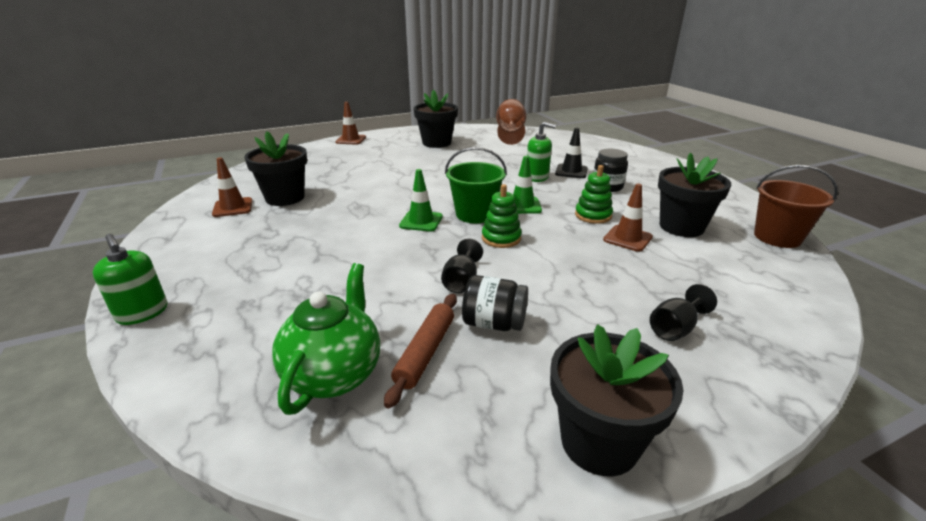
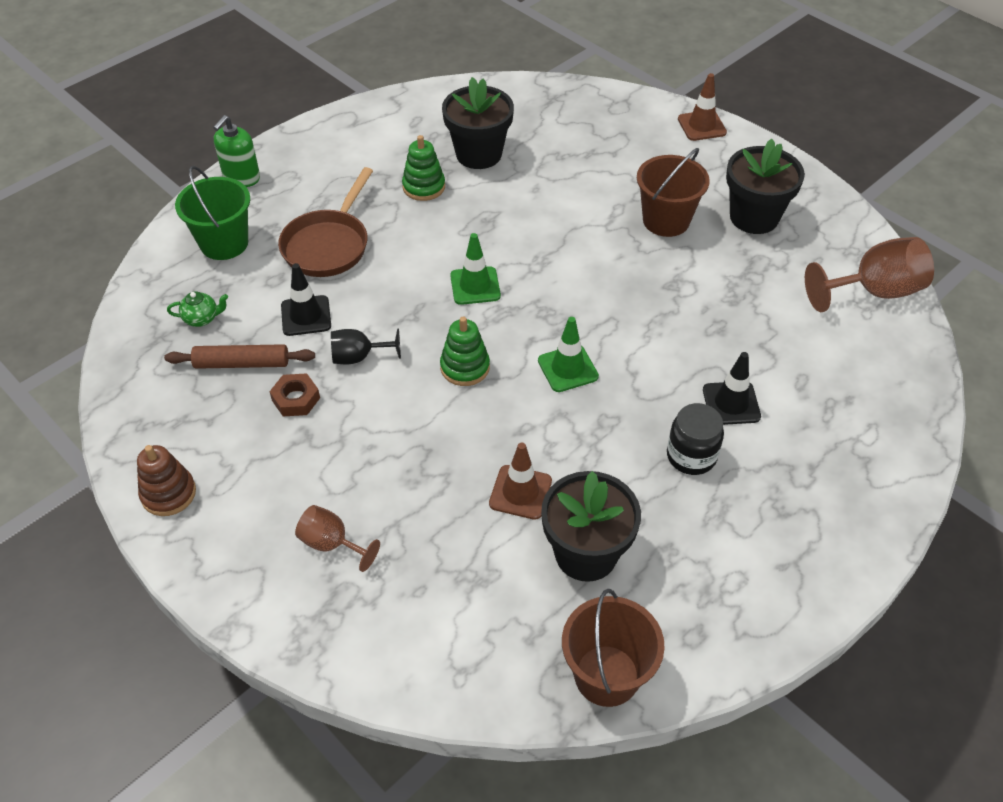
camera: 70 degrees right, 20 degrees up
brown traffic cone [212,157,253,217] -> none
green teapot [272,263,380,415] -> green teapot [167,291,228,327], size x0.46
green bucket [445,147,507,223] -> green bucket moved to [175,166,250,260]
black jar [462,275,528,331] -> brown nut [269,373,320,416]
green soap dispenser [527,122,556,182] -> none
black flower pot [550,324,684,476] -> brown stacking toy [137,445,196,516]
green stacking toy [575,165,613,224] -> green stacking toy moved to [402,135,445,201]
black goblet [650,284,717,341] -> brown goblet [295,505,380,572]
none -> brown pan [278,167,373,277]
none -> black traffic cone [281,263,331,336]
none -> brown bucket [637,148,710,237]

